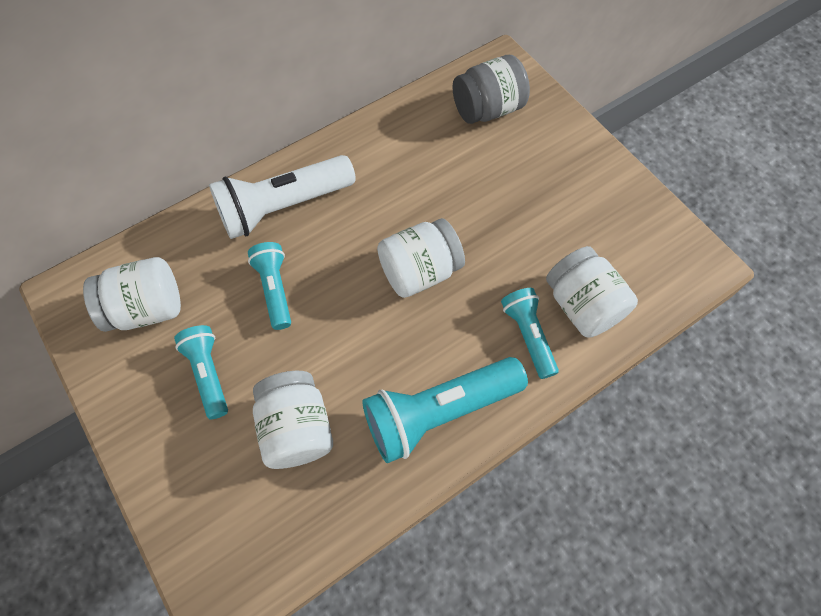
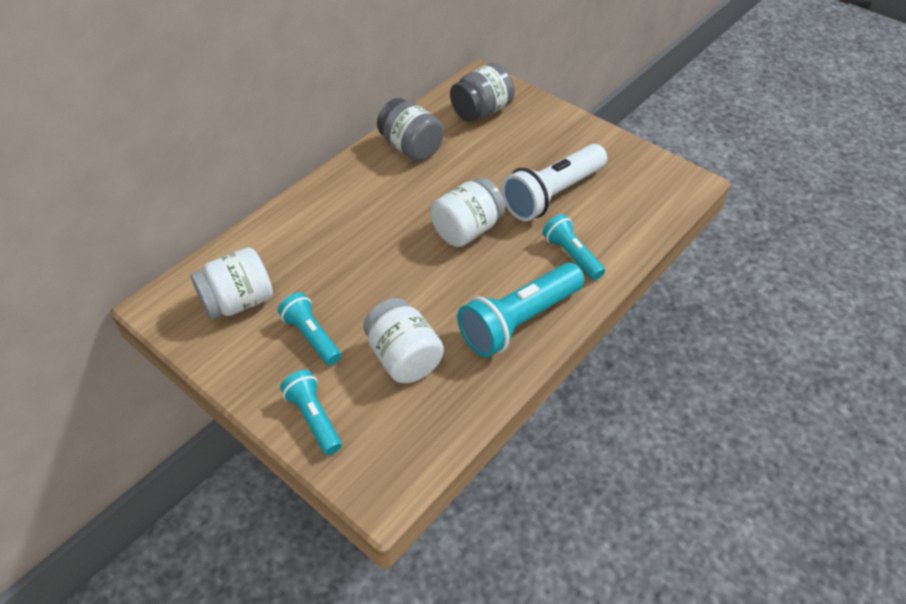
camera: 15 degrees left, 15 degrees down
white flashlight [209,155,356,239] -> white flashlight moved to [501,144,607,221]
turquoise flashlight [248,242,291,330] -> turquoise flashlight moved to [280,370,342,455]
white jar [546,246,638,338] -> none
none -> grey jar [377,98,444,161]

